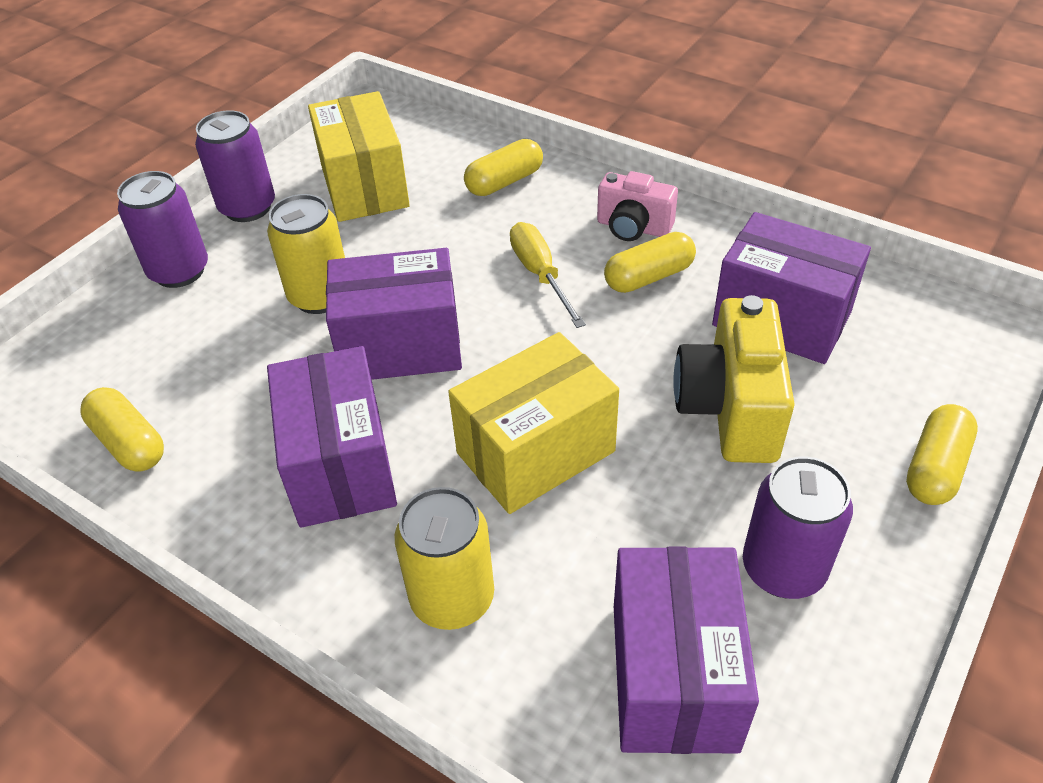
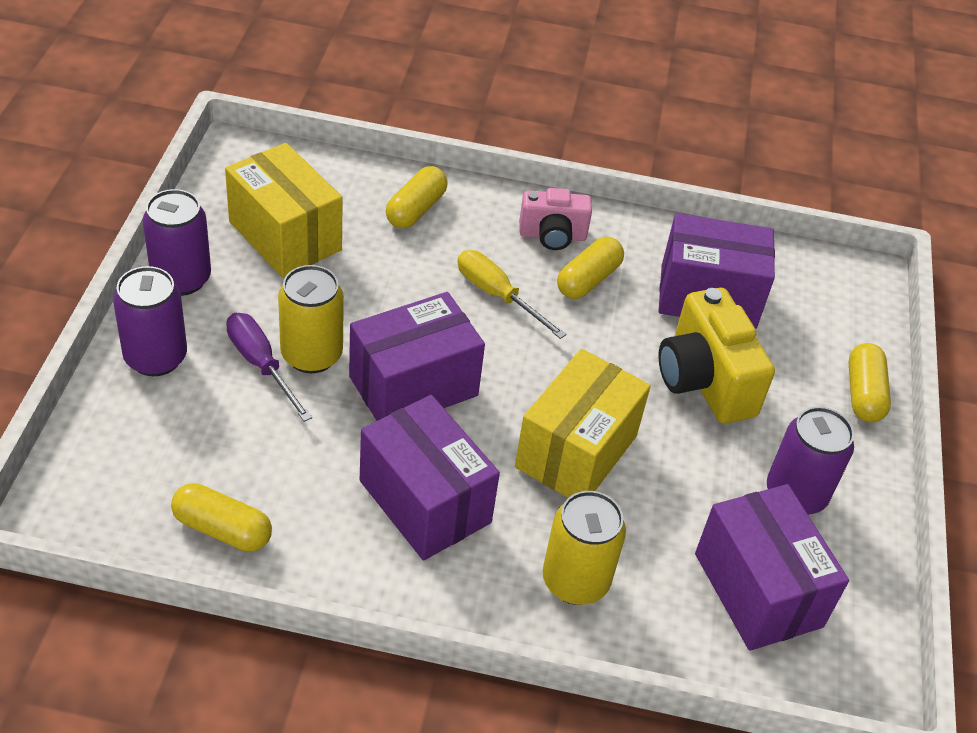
camera: 30 degrees left, 0 degrees up
none -> purple screwdriver [226,313,312,422]

